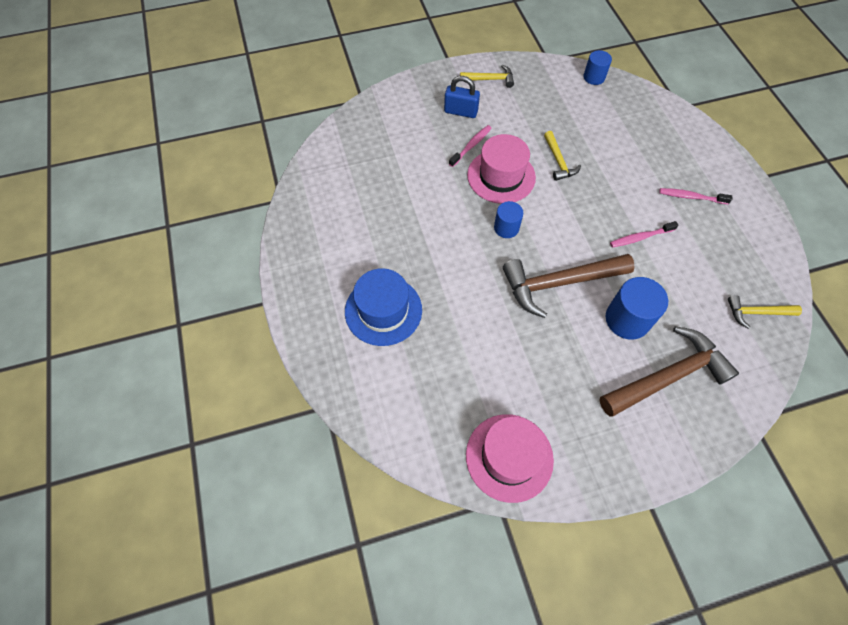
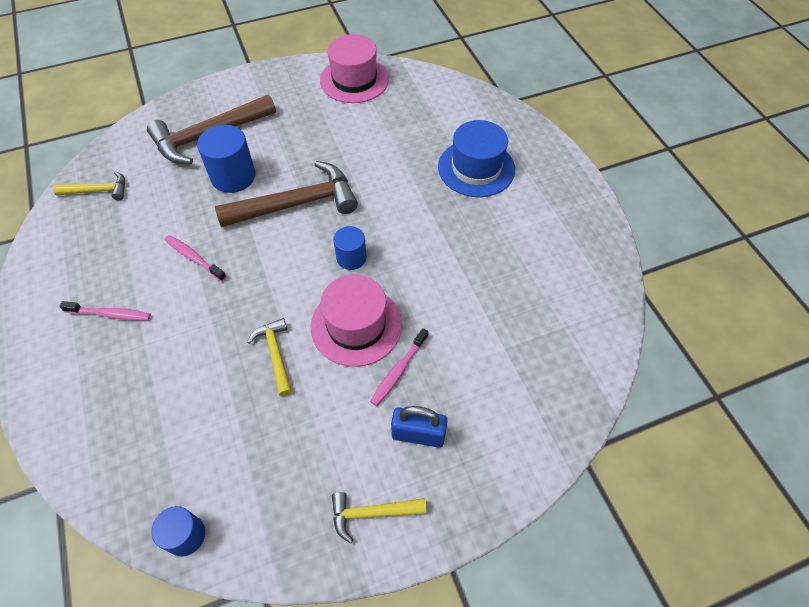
camera: 175 degrees right, 5 degrees down
pink toothbrush [610,221,678,248] -> pink toothbrush turned 120 degrees counterclockwise [164,235,227,281]

